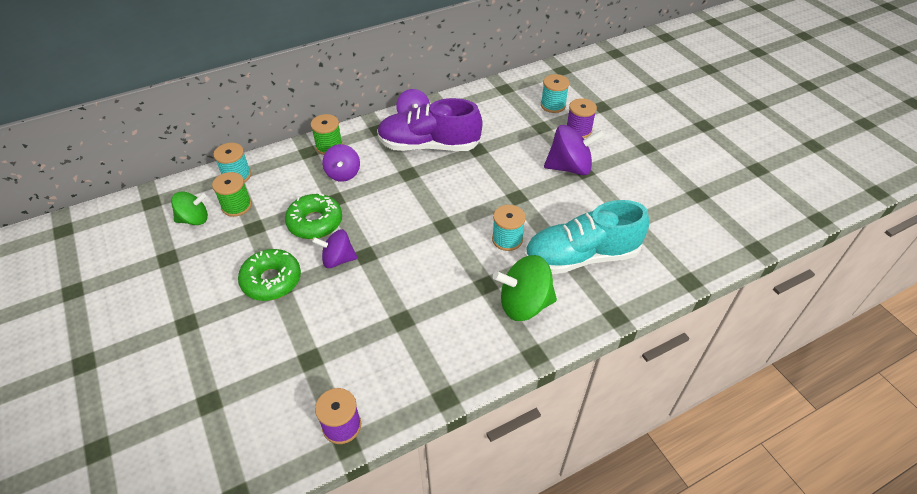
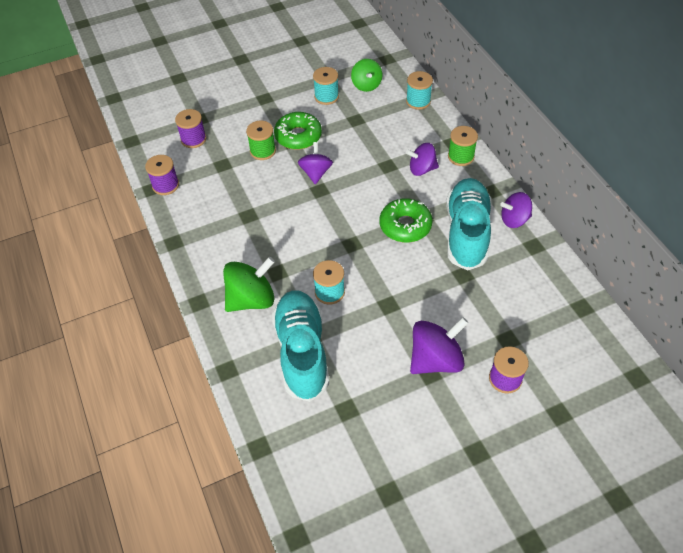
camera: 95 degrees right, 5 degrees up
green spool [212,172,252,217] -> green spool moved to [246,121,276,160]
green donut [285,194,342,239] -> green donut moved to [380,198,433,243]
purple shoe [377,98,482,151] -> turquoise shoe [446,178,492,271]
green spinning top [493,255,557,321] -> green spinning top turned 60 degrees clockwise [223,257,275,312]
turquoise spool [541,74,570,113] -> turquoise spool moved to [313,67,339,105]
purple spinning top [544,125,605,175] -> purple spinning top turned 120 degrees counterclockwise [410,317,469,374]
none -> purple spool [175,109,206,148]

